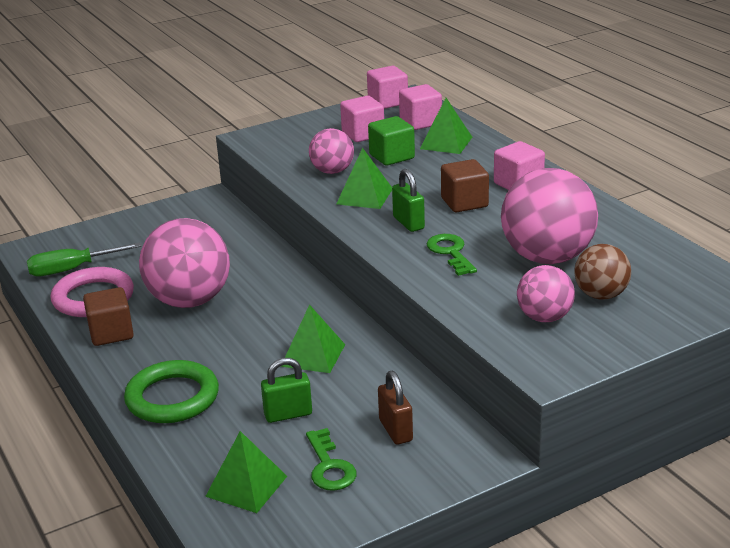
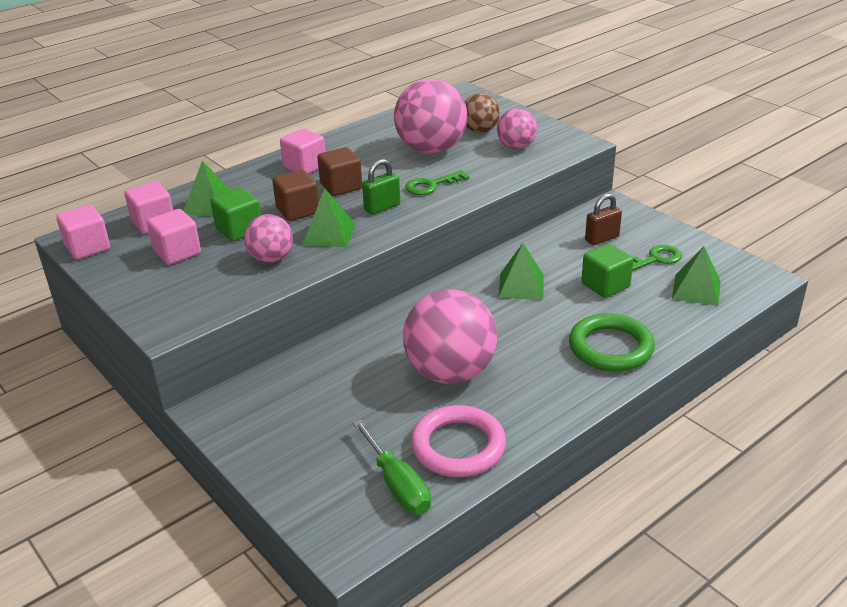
camera: 100 degrees left, 5 degrees up
brown cube [83,287,134,346] -> brown cube moved to [272,170,319,221]
green padlock [261,358,312,423] -> green cube [581,244,633,298]

